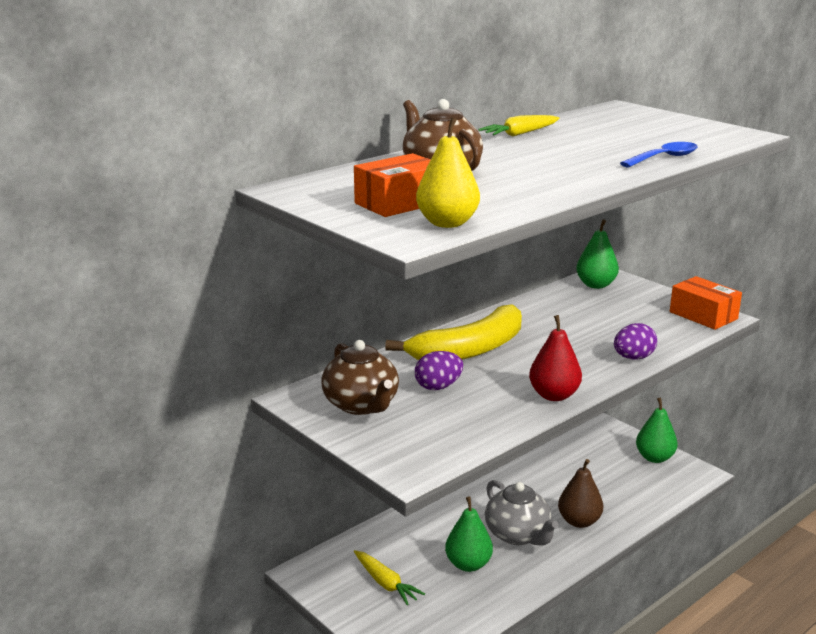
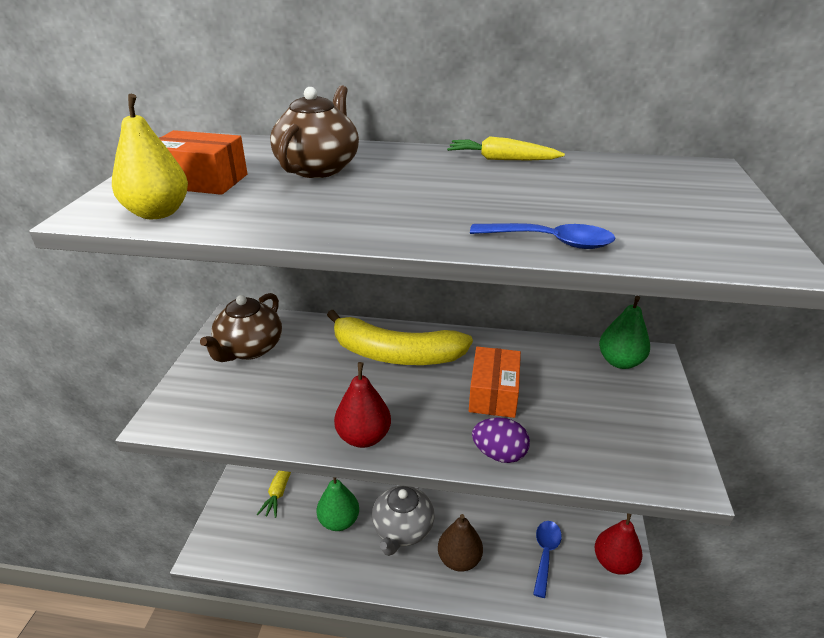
camera: 50 degrees right, 10 degrees up
purple egg [415,351,463,390] -> none
green pear [636,398,678,463] -> red pear [594,514,642,575]
orange box [670,276,742,330] -> orange box moved to [469,346,521,418]
none -> blue spoon [533,521,562,598]

